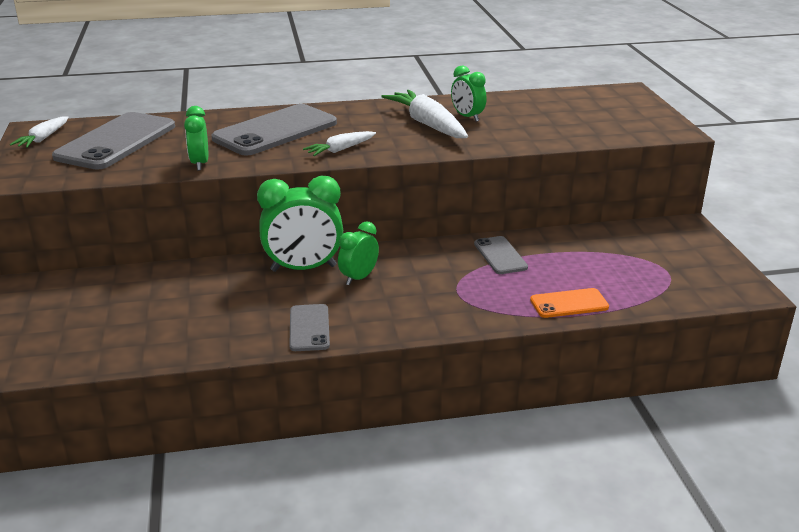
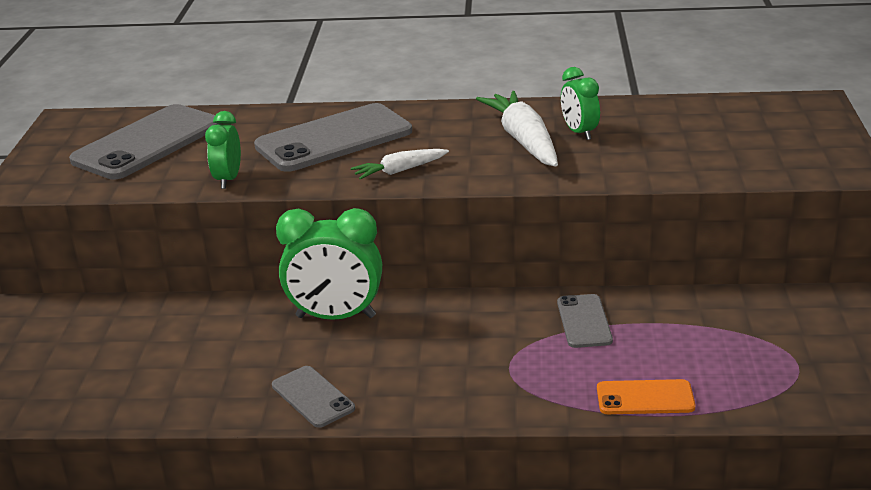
camera: 15 degrees right, 0 degrees up
white carrot [10,116,69,148] -> none
grey phone [289,304,330,351] -> grey phone turned 45 degrees counterclockwise [272,366,355,428]
green clock [338,221,379,285] -> none

